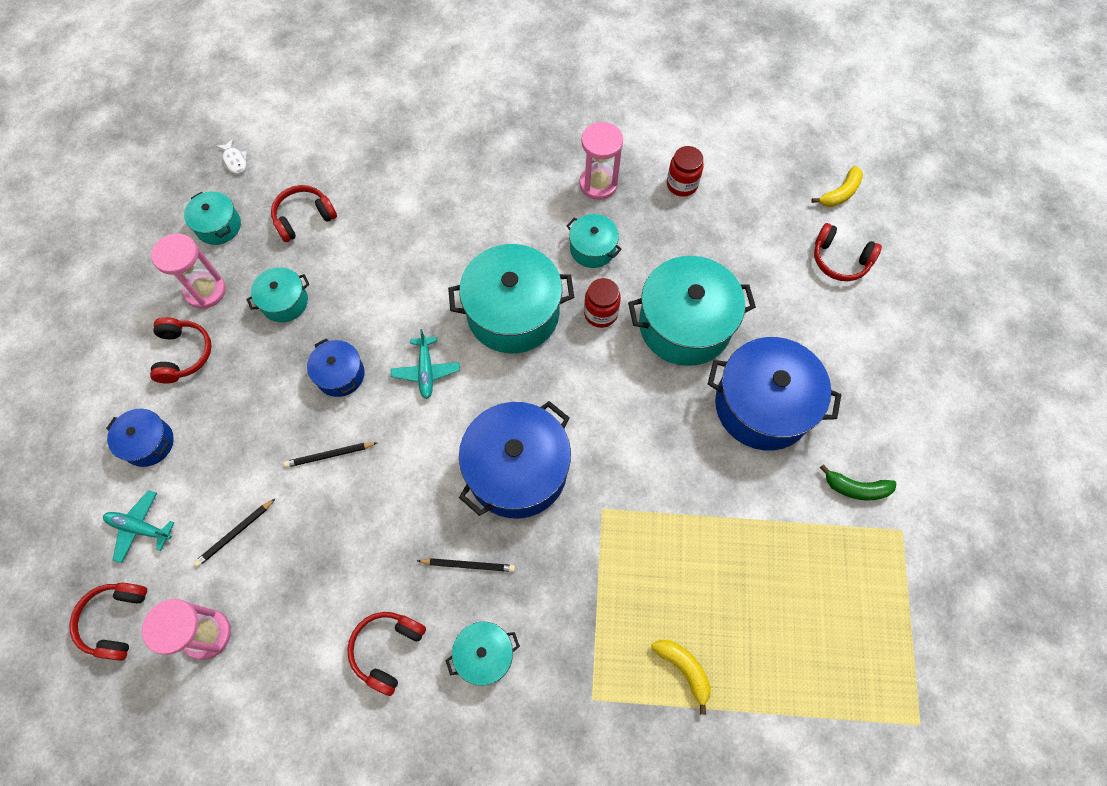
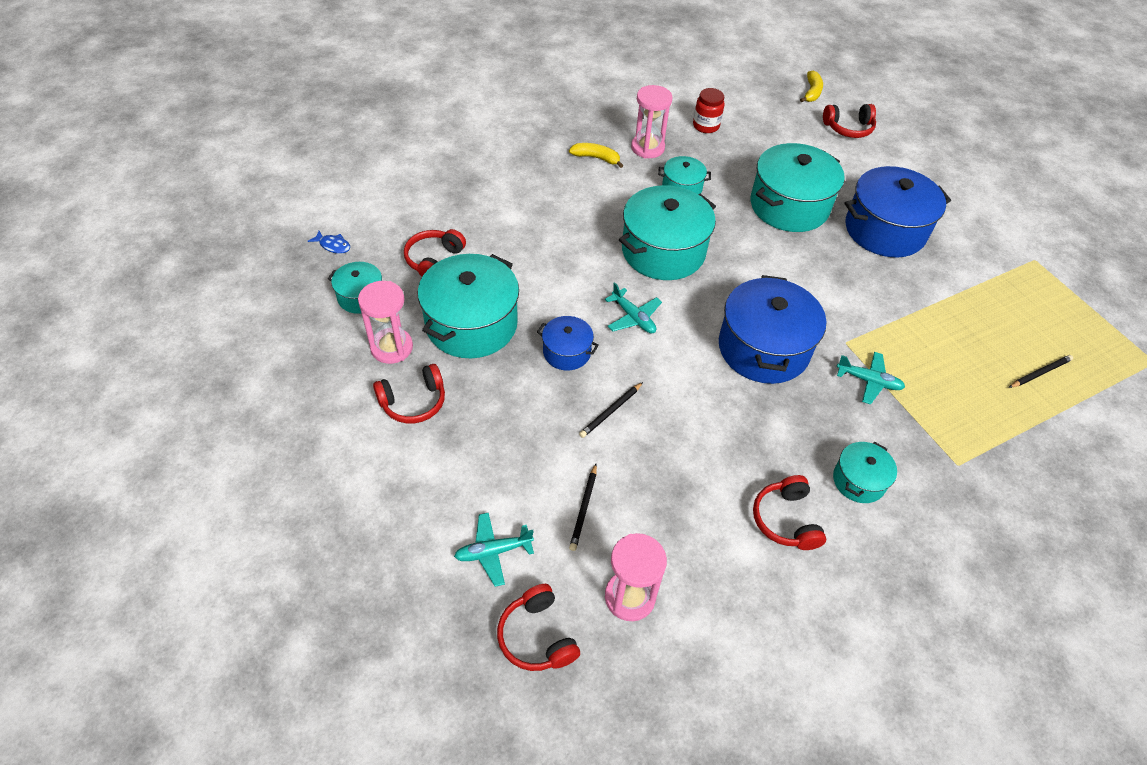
camera: 35 degrees left, 15 degrees down
blue pot [106,409,174,467] -> none
red headphones [150,317,212,383] -> red headphones turned 105 degrees clockwise [373,364,445,423]
white fish [216,139,247,174] -> blue fish [308,231,350,254]
turquoise pot [246,267,309,322] -> turquoise pot [417,254,519,358], size x1.95
black pencil [417,558,515,572] -> black pencil moved to [1008,355,1073,388]
red jar [584,278,621,328] -> none
yellow banana [652,640,711,715] -> yellow banana moved to [569,143,623,168]
green banana [820,464,897,501] -> none
none -> turquoise plane [836,352,905,405]

